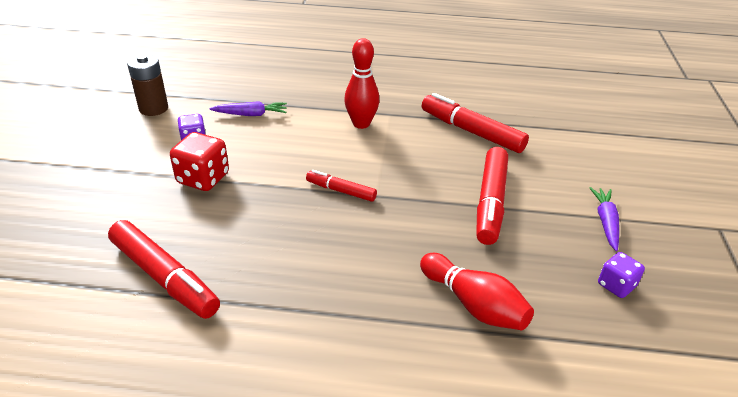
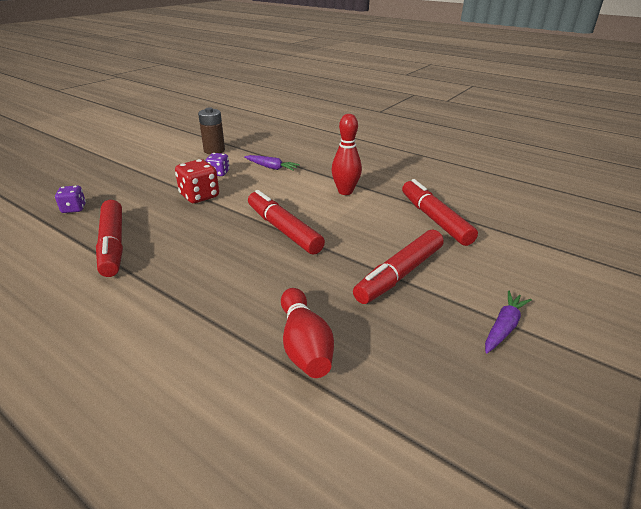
camera: 30 degrees right, 5 degrees down
red marker [306,170,377,202] -> red marker [248,190,325,255], size x1.78
purple dice [598,252,645,298] -> purple dice moved to [55,185,86,213]

